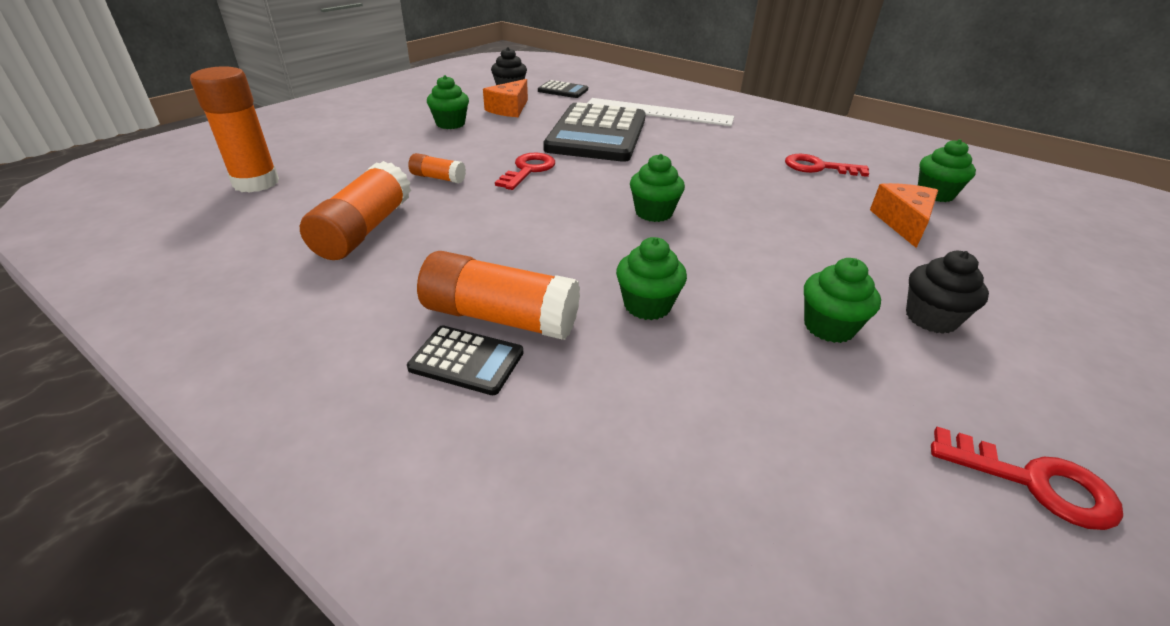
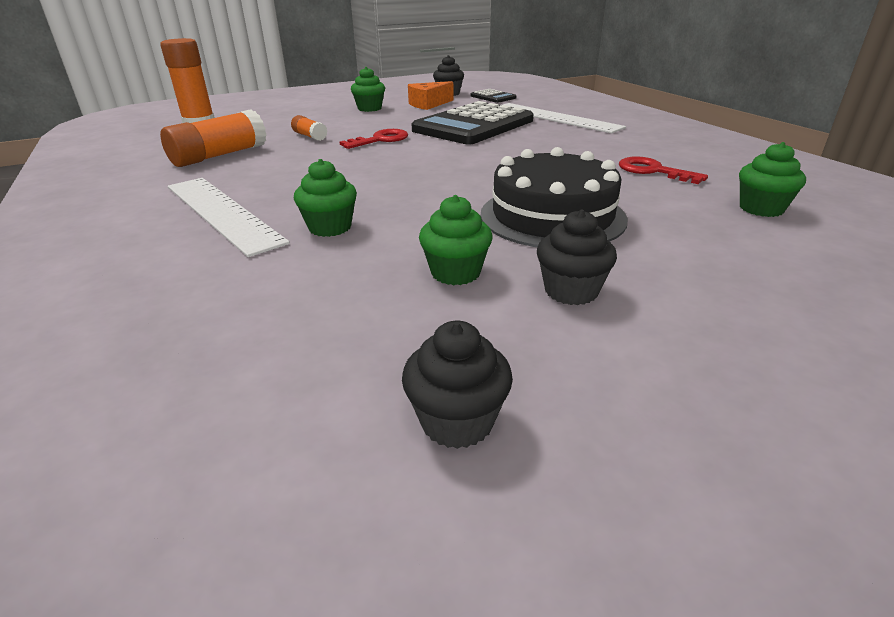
camera: 30 degrees right, 5 degrees down
black calculator [407,325,523,395] -> none
orange glue stick [417,251,580,340] -> white ruler [168,178,290,257]
green cupcake [630,154,685,222] -> none
orange cheese [870,183,938,248] -> none
red key [931,427,1123,530] -> black cupcake [402,321,513,449]
none -> black cake [481,147,628,247]

